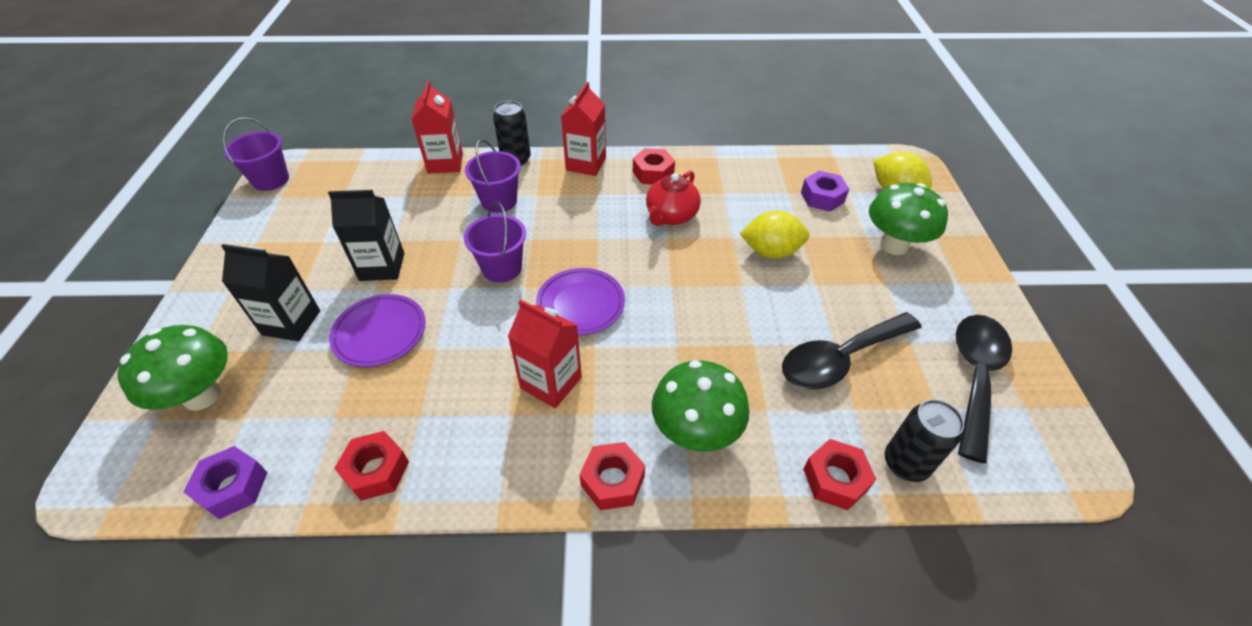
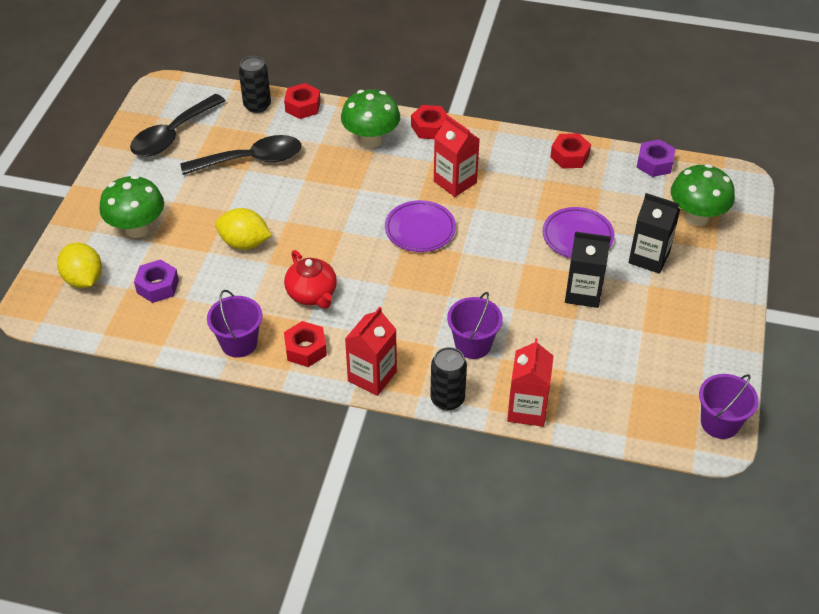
camera: 165 degrees left, 0 degrees up
purple bucket [464,202,526,283] -> purple bucket moved to [207,290,262,358]
red teapot [646,171,701,226] -> red teapot turned 105 degrees clockwise [284,250,337,309]

